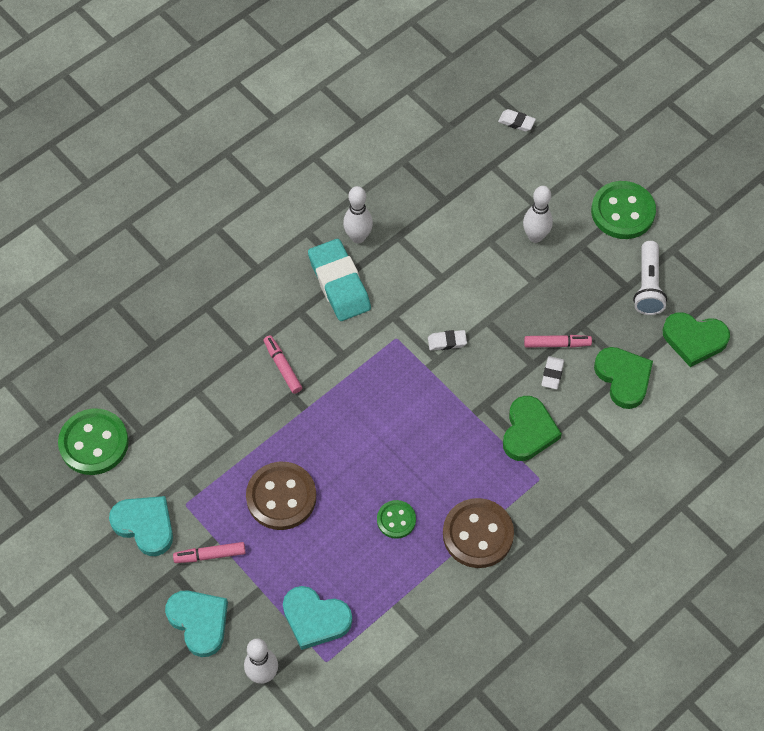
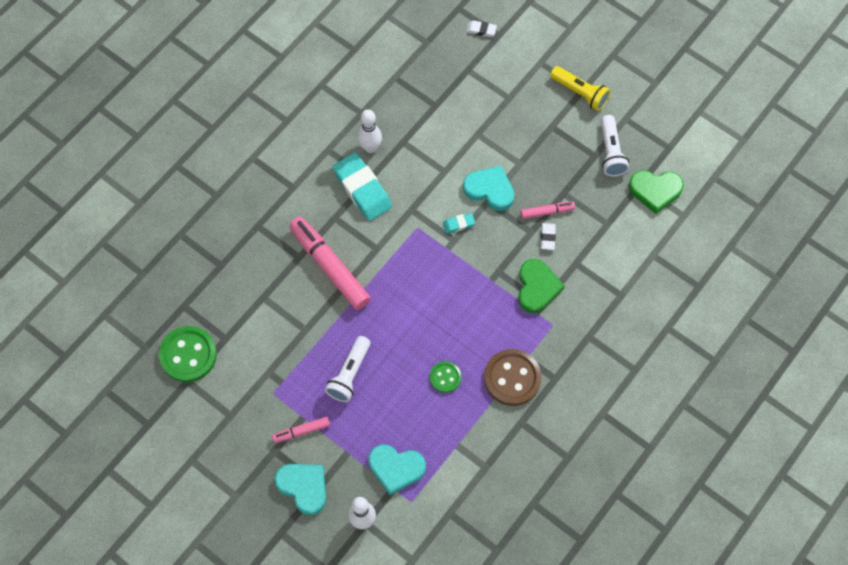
camera: 10 degrees left, 5 degrees up
turquoise heart [109,496,173,556] -> turquoise heart moved to [463,166,515,211]
brown button [246,462,316,530] -> white flashlight [325,336,371,402]
pink marker [264,335,302,394] -> pink marker [289,216,371,310], size x2.06
white eraser [428,330,467,351] -> turquoise eraser [443,213,475,234]
white bowling pin [523,186,553,243] -> none
green button [591,181,656,239] -> yellow flashlight [550,66,611,111]
green heart [594,347,653,409] -> none

